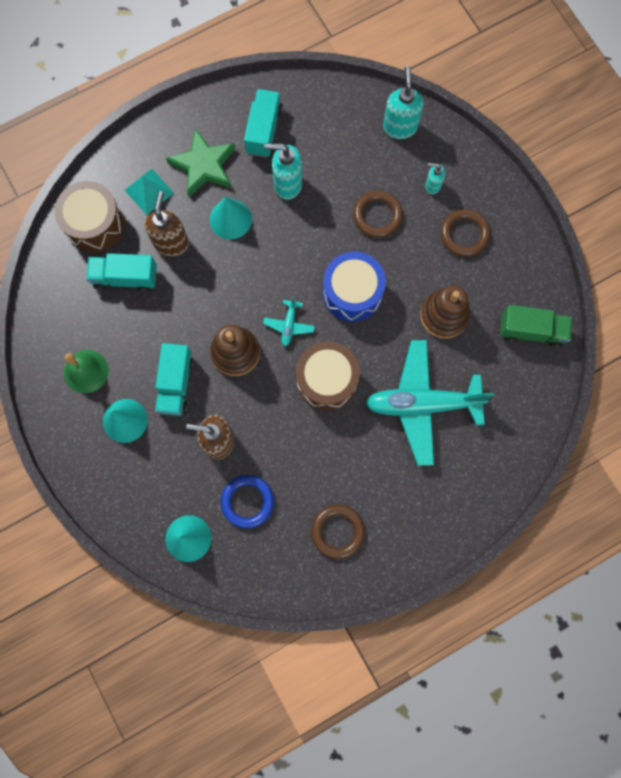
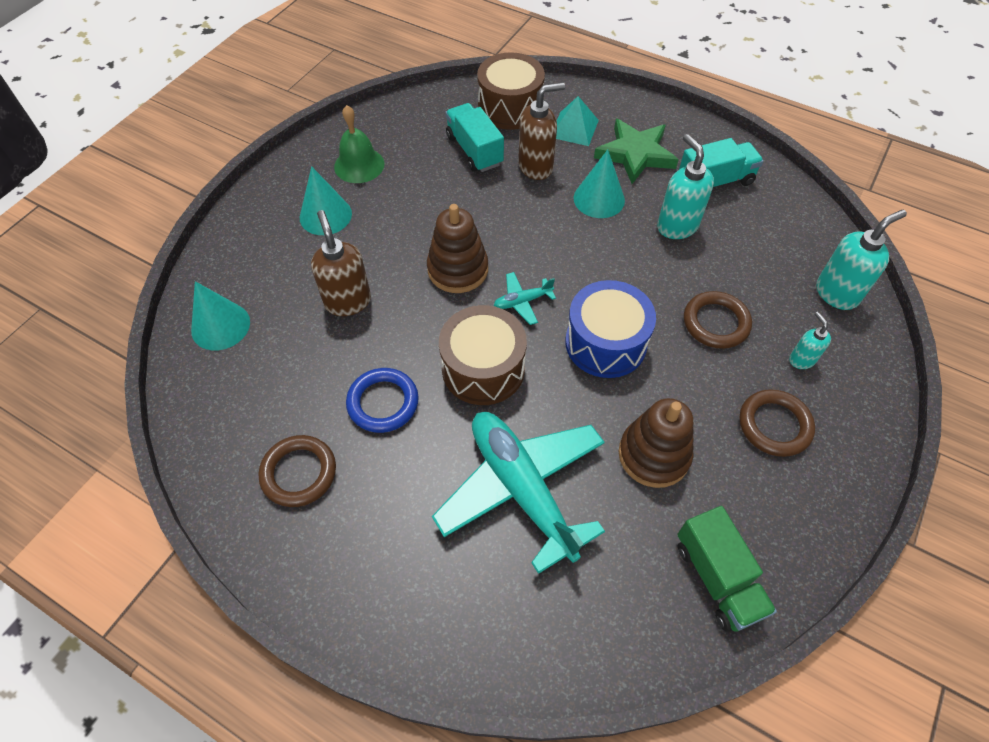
camera: 60 degrees right, 20 degrees down
turquoise truck [155,343,194,416] -> none
blue ring [221,475,274,529] -> blue ring moved to [346,368,419,433]

